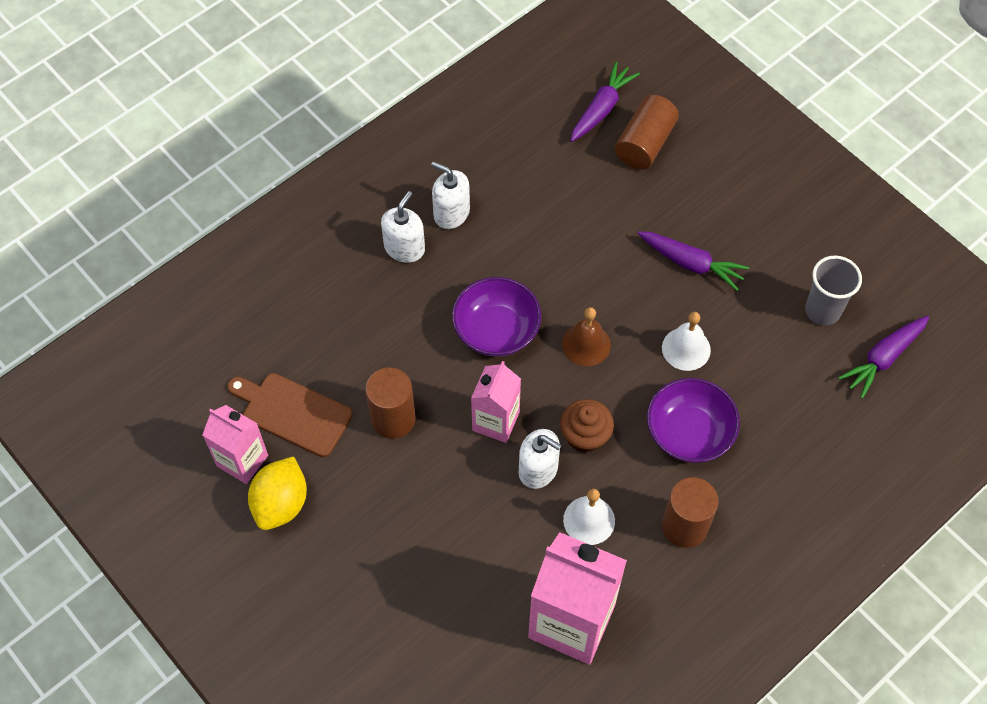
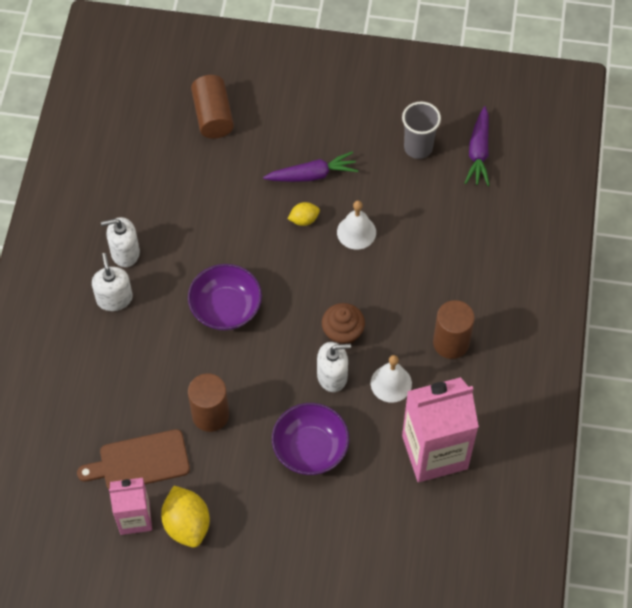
camera: 40 degrees left, 0 degrees up
pink carton [471,361,521,443] -> none
brown bell [562,307,611,366] -> none
purple carrot [570,61,640,142] -> none
purple bowl [647,378,740,463] -> purple bowl moved to [272,403,349,475]
none -> yellow lemon [288,202,320,226]

